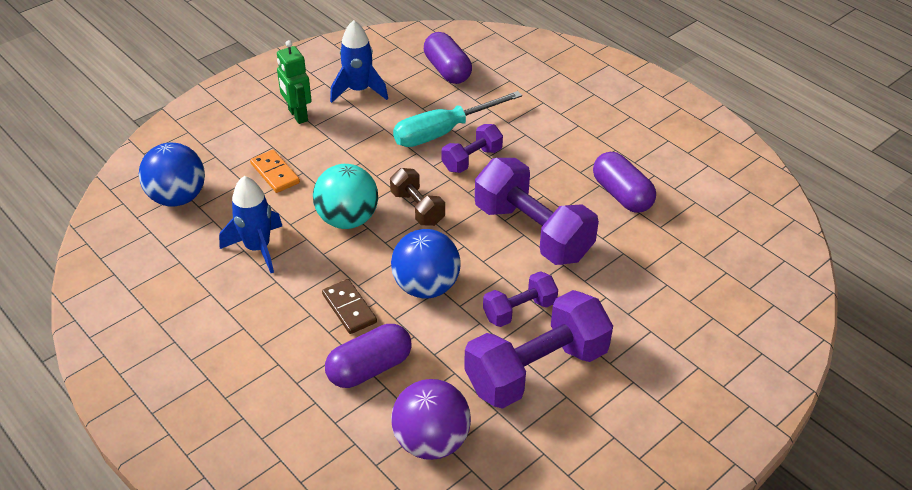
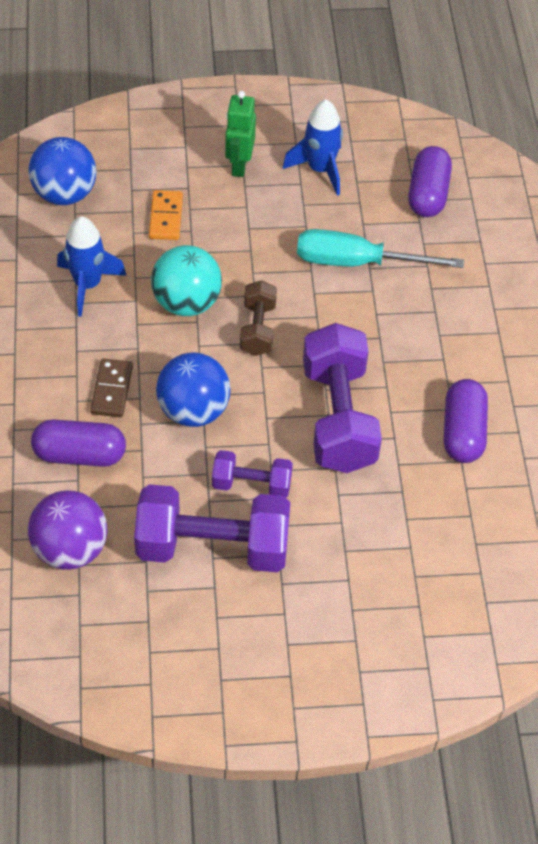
camera: 35 degrees right, 10 degrees up
purple dumbbell [442,124,503,173] -> none

